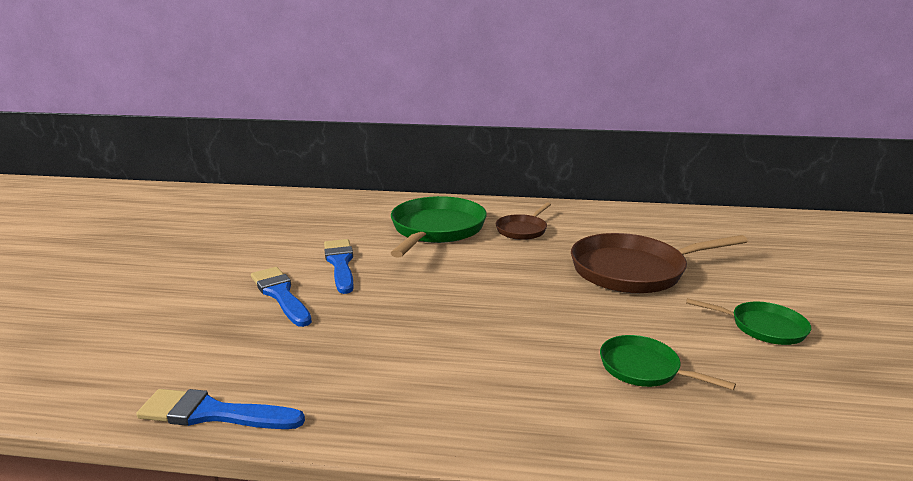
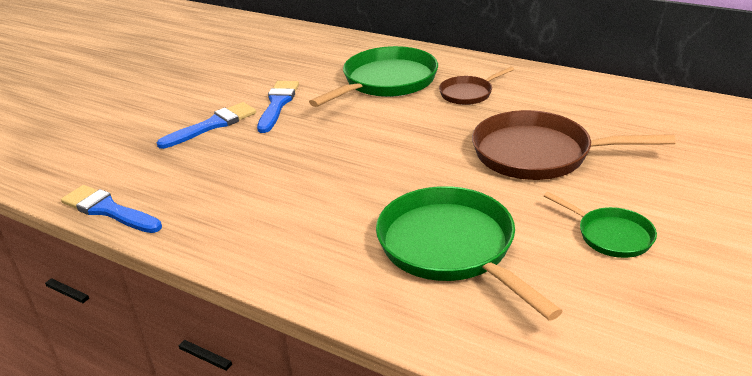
camera: 25 degrees right, 10 degrees up
blue brush [251,267,312,327] -> blue brush turned 60 degrees clockwise [157,102,256,149]
green pan [600,335,736,390] -> green pan [376,186,562,321], size x1.89

